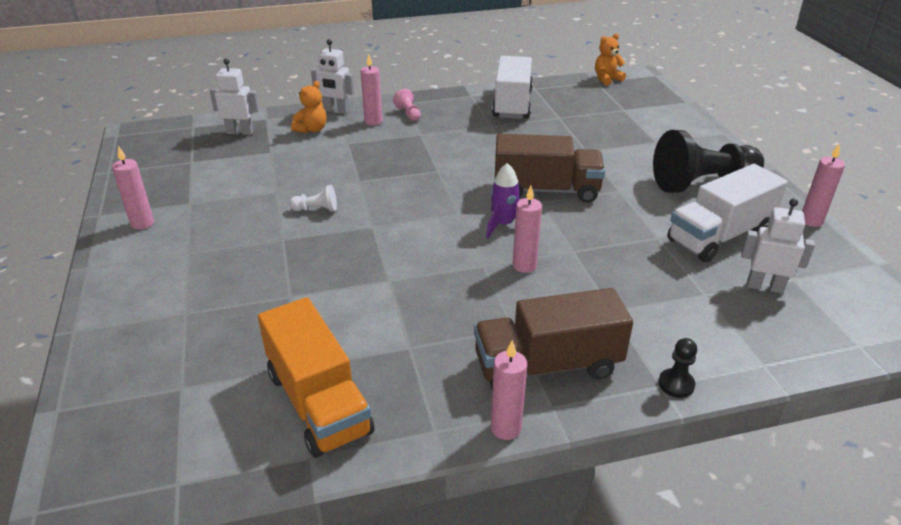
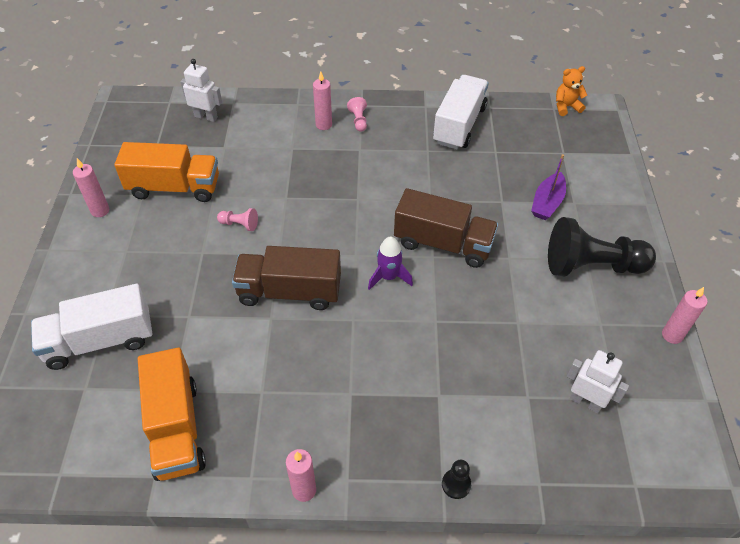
camera: 15 degrees right, 15 degrees up
white pawn [289,185,337,212] -> pink pawn [217,208,258,231]
orange teddy bear [291,81,326,133] -> none
white robot [311,39,354,114] -> none
brown truck [474,288,633,389] -> brown truck moved to [232,246,341,310]
pink candle [513,186,542,273] -> none
white truck [667,164,788,262] -> white truck moved to [31,284,153,370]
none -> orange truck [114,142,219,202]
none -> purple boat [531,154,566,220]

